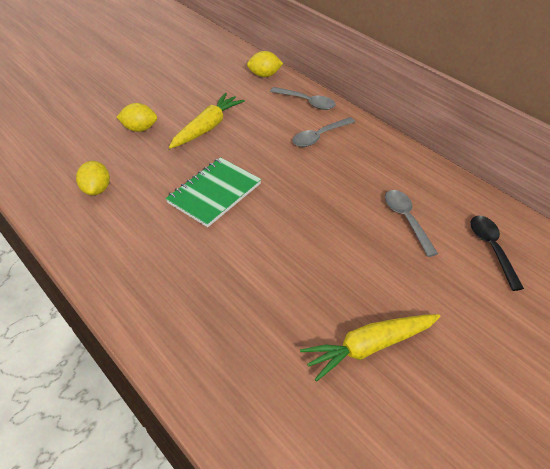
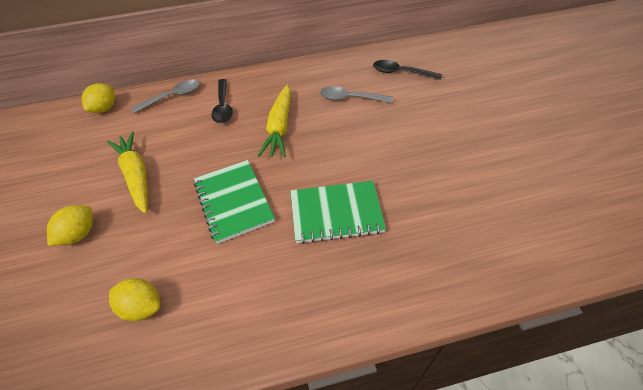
camera: 60 degrees left, 5 degrees up
grey spoon [292,117,355,147] -> black spoon [211,79,233,123]
yellow carrot [300,314,441,382] -> yellow carrot moved to [258,84,291,157]
none -> green notebook [290,181,386,244]

